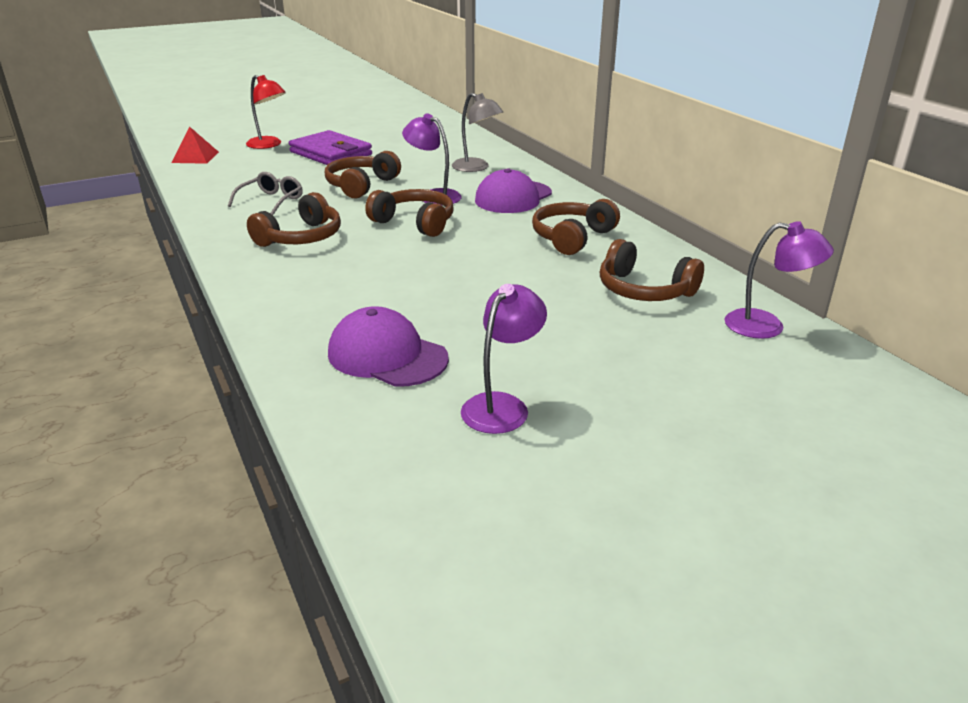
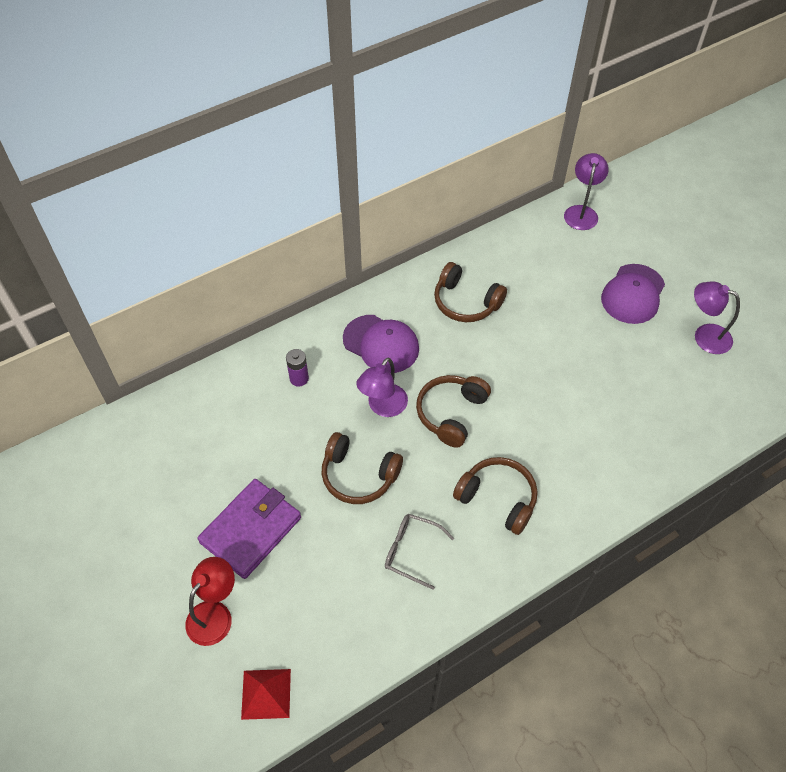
camera: 95 degrees left, 25 degrees up
purple cap [328,306,449,387] -> purple cap moved to [601,264,665,324]
grey lamp [452,93,503,172] -> purple battery [286,349,309,386]
brown headphones [600,239,704,301] -> none

